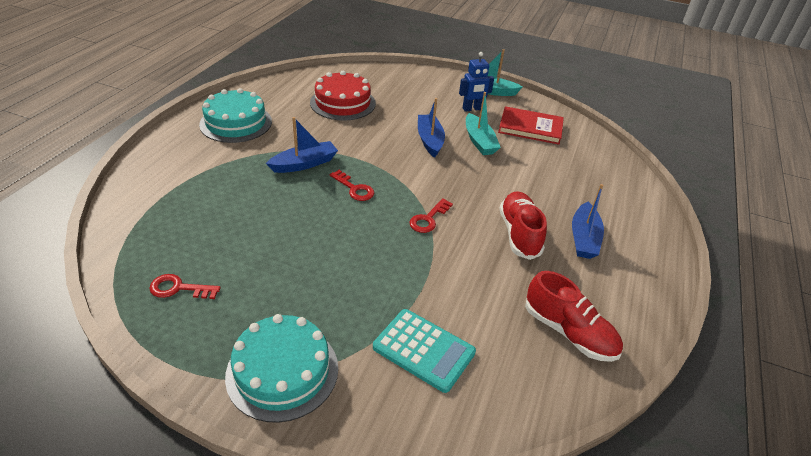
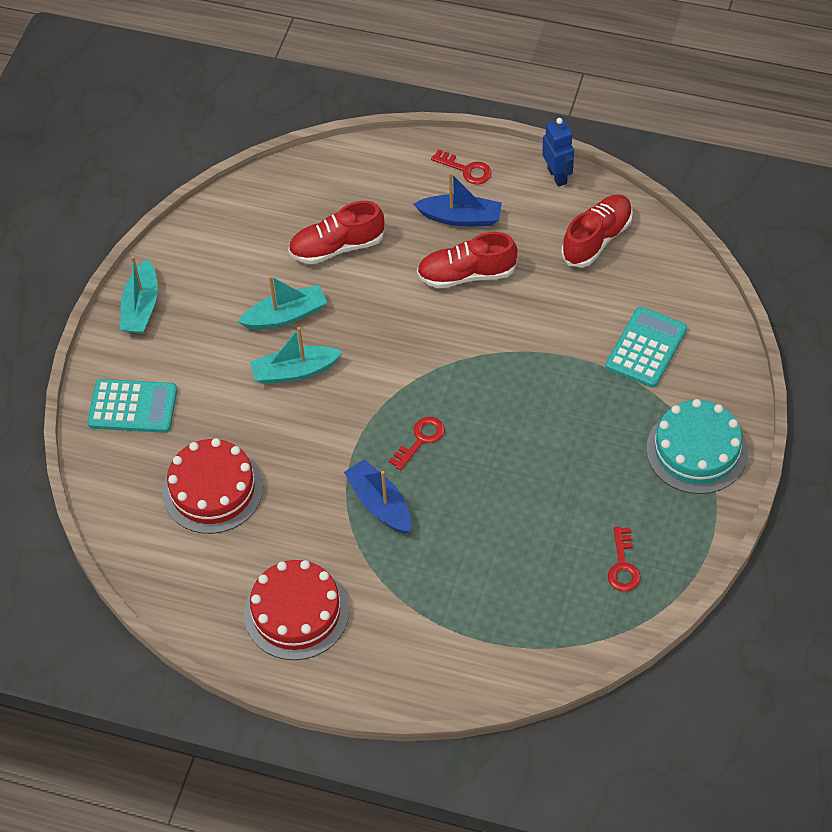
camera: 90 degrees left, 15 degrees up
turquoise cake [199,88,272,143] -> red cake [244,560,349,660]
red key [409,198,453,233] -> red key moved to [431,149,492,184]
blue boat [418,98,445,158] -> turquoise boat [250,327,343,384]
blue robot [459,52,494,112] -> blue robot moved to [542,118,574,187]
red book [498,106,564,145] -> none
none -> turquoise calculator [87,379,177,433]
none -> red shoe [288,201,385,264]

